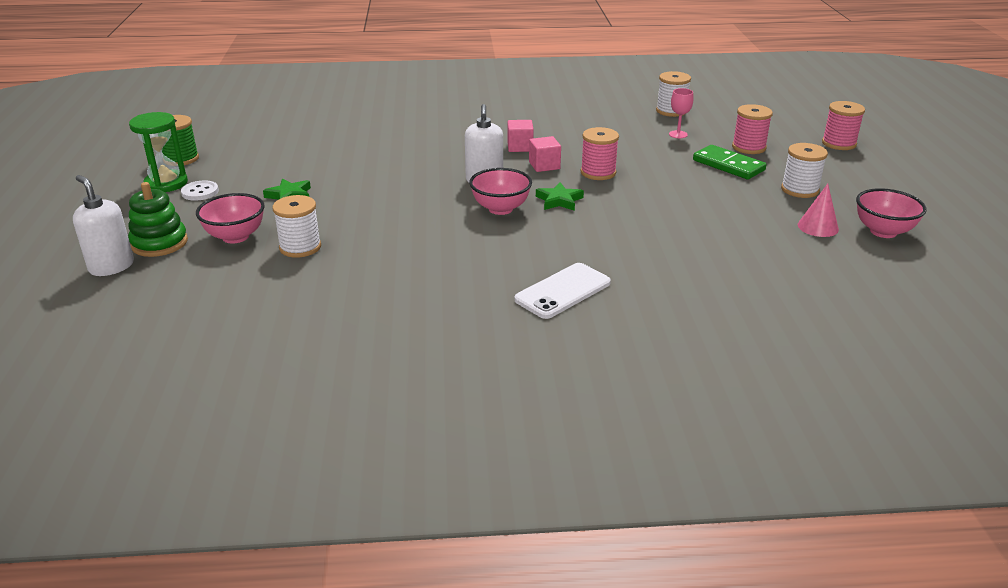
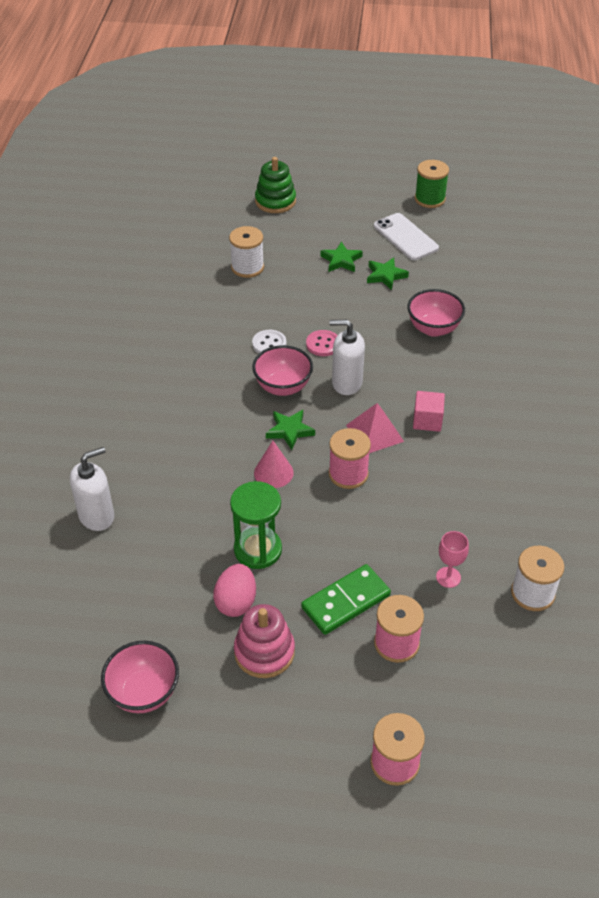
camera: 100 degrees right, 15 degrees up
white soap dispenser [73,175,134,276] -> white soap dispenser moved to [70,447,114,531]
green hourglass [129,112,188,192] -> green hourglass moved to [230,481,282,569]
white button [181,180,219,201] -> white button moved to [252,330,286,353]
pink bowl [196,193,265,243] -> pink bowl moved to [407,289,465,337]
white phone [514,263,611,319] -> white phone moved to [374,213,439,260]
pink cube [529,136,561,172] -> pink pyramid [346,403,404,453]
white spool [781,143,828,198] -> pink stacking toy [234,604,295,678]
pink cone [798,184,839,237] -> pink cone moved to [254,441,294,488]
none -> pink egg [213,564,256,617]
none -> pink button [306,330,338,356]
none -> green star [367,258,409,290]

